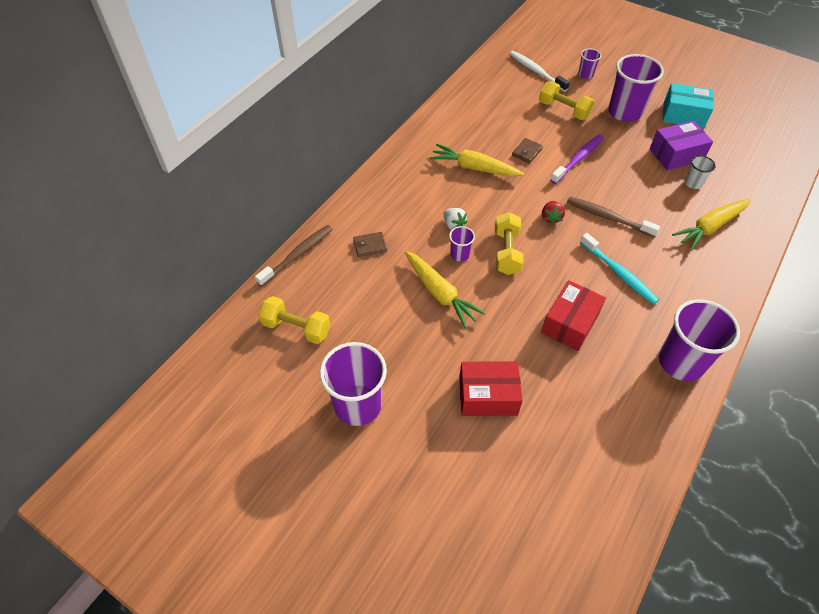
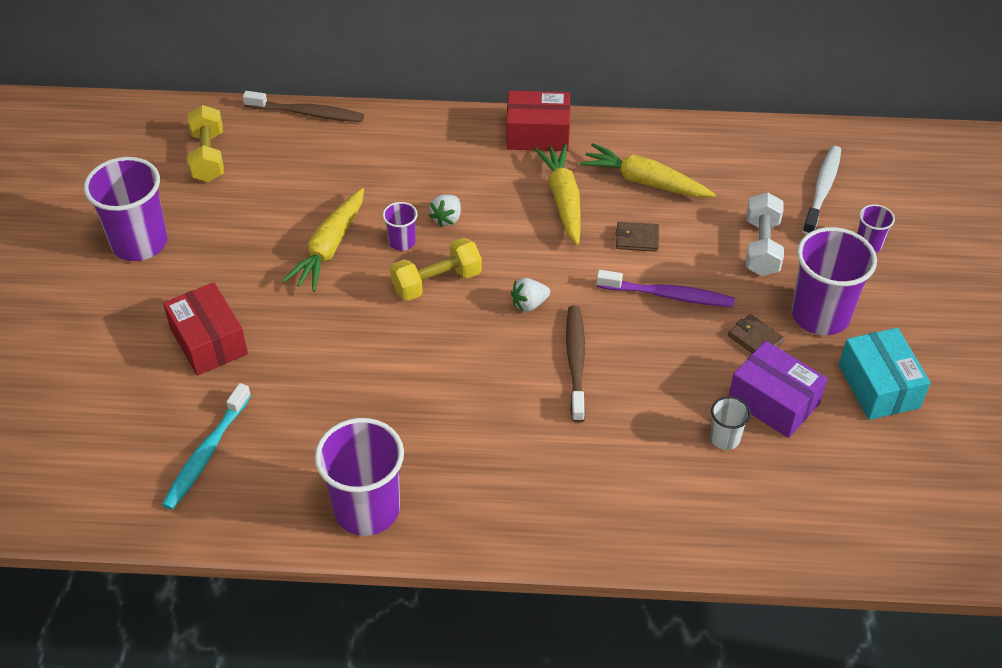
camera: 60 degrees right, 5 degrees down
brown wallet [353,232,387,257] -> brown wallet moved to [728,314,784,354]
yellow dumbbell [539,81,595,120] -> white dumbbell [746,192,784,276]
red box [541,280,606,351] -> red box moved to [506,91,570,151]
red strawberry [542,201,565,225] -> white strawberry [511,278,550,312]
turquoise toothbrush [580,233,659,305] -> turquoise toothbrush moved to [162,383,251,510]
yellow carrot [672,199,751,251] -> yellow carrot moved to [580,143,716,198]

